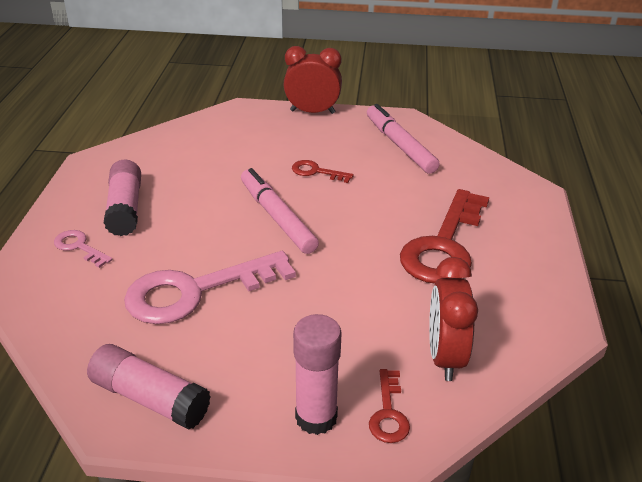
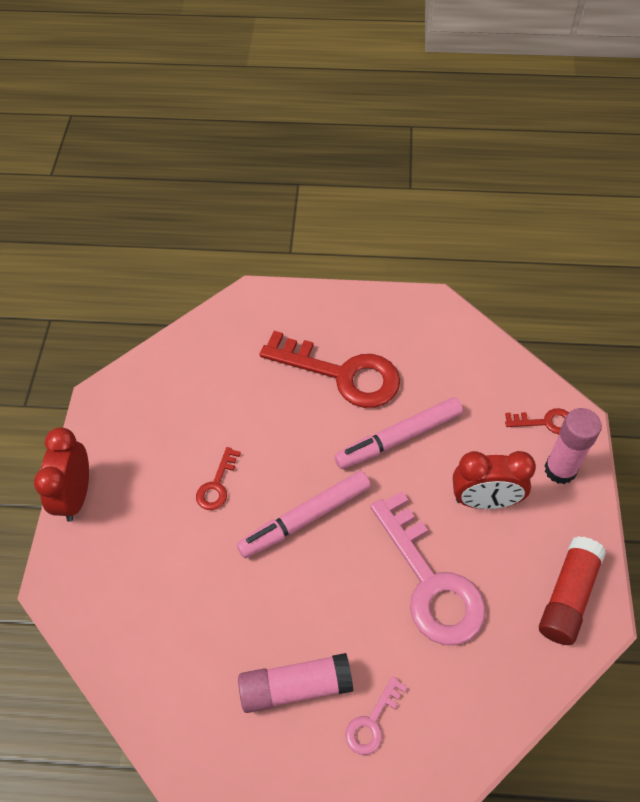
camera: 90 degrees left, 20 degrees up
pink glue stick [87,344,211,430] -> red glue stick [539,536,606,645]
pink marker [367,104,440,174] -> pink marker moved to [334,397,463,469]
red clock [429,257,478,381] -> red clock moved to [453,451,536,509]

